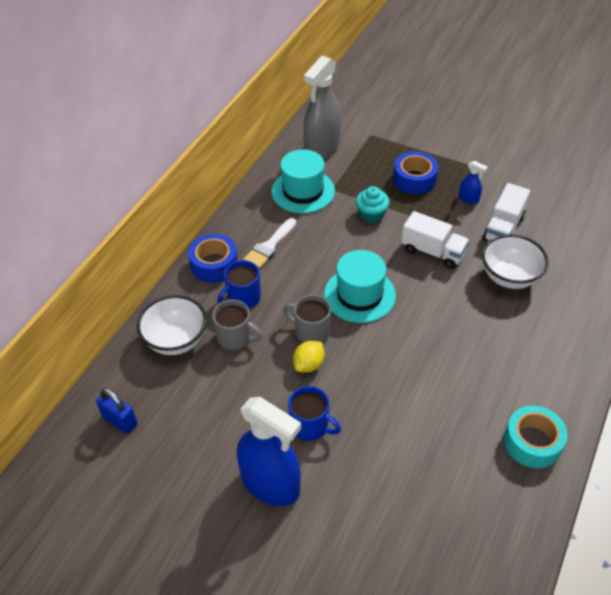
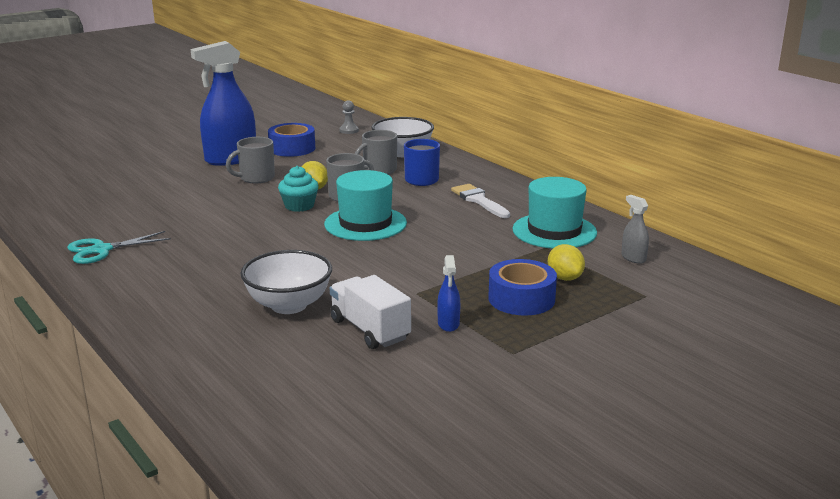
camera: 115 degrees right, 25 degrees down
blue padlock [96,388,138,434] -> grey pawn [339,101,359,134]
blue tape [188,234,238,283] -> blue tape moved to [268,123,315,157]
blue mug [288,386,341,441] -> grey mug [226,137,275,184]
grey spray bottle [304,56,341,159] -> grey spray bottle [621,195,649,264], size x0.43
turquoise cupcake [356,186,389,223] -> turquoise cupcake moved to [278,166,319,212]
white truck [402,211,469,269] -> none
blue spray bottle [459,161,487,204] -> blue spray bottle turned 60 degrees counterclockwise [437,255,460,332]
turquoise tape [504,405,568,469] -> turquoise scissors [67,231,171,264]
none -> yellow lemon [548,244,585,281]

